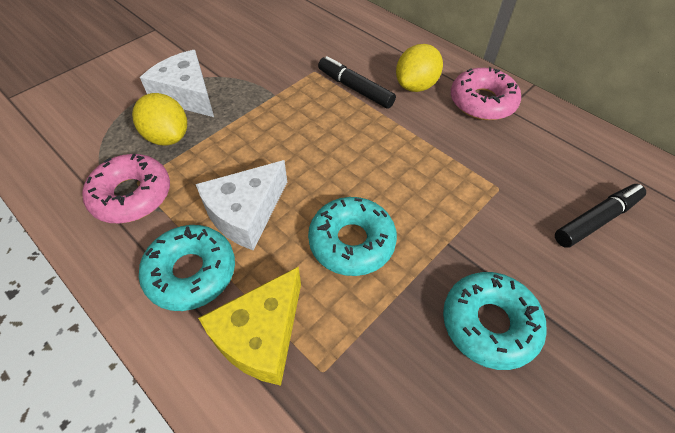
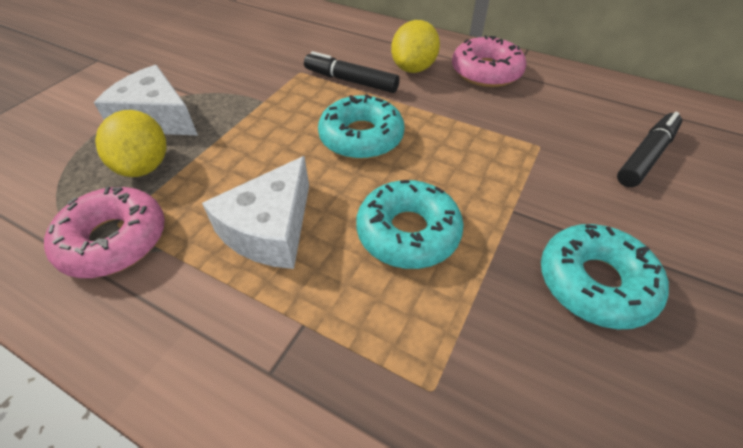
camera: 15 degrees left, 5 degrees down
yellow lemon [132,93,187,146] -> yellow lemon turned 45 degrees clockwise [95,110,167,177]
turquoise donut [139,225,235,311] -> turquoise donut moved to [318,94,405,159]
yellow cheese [198,266,301,386] -> none

